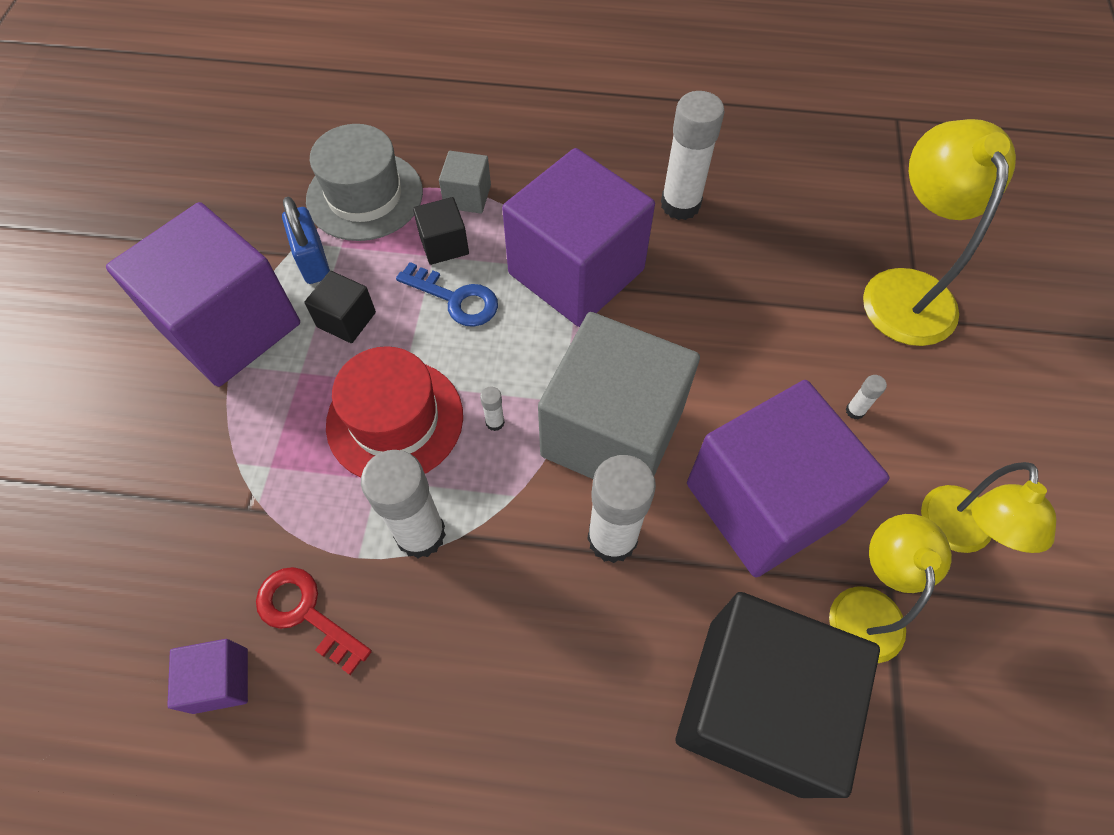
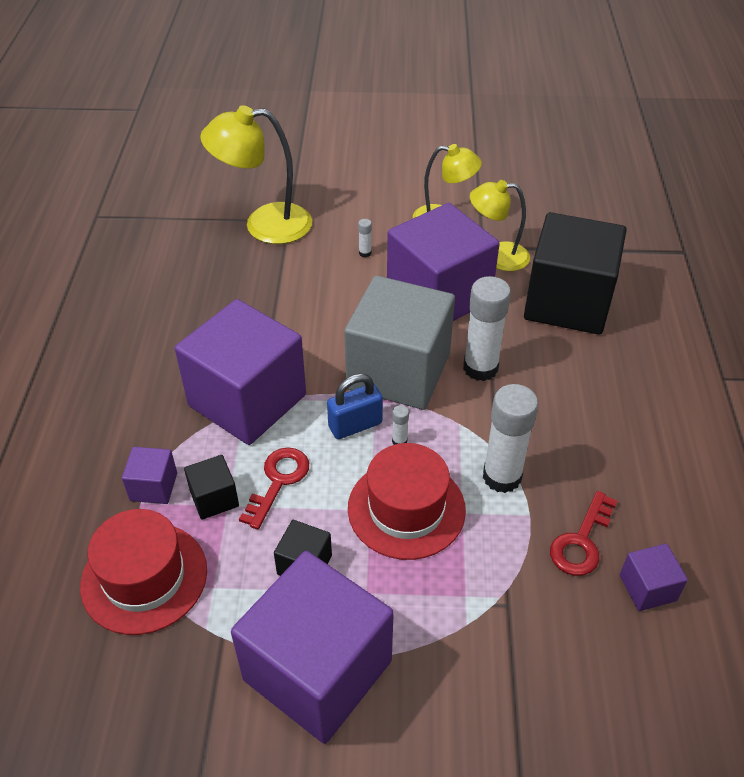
camera: 95 degrees left, 15 degrees down
blue padlock [282,197,330,284] -> blue padlock moved to [327,374,383,439]
grey hat [306,124,423,241] -> red hat [80,509,207,635]
blue key [396,262,498,327] -> red key [239,447,309,529]
grey cube [439,151,491,214] -> purple cube [122,447,177,504]
white glue stick [661,91,724,220] -> none

